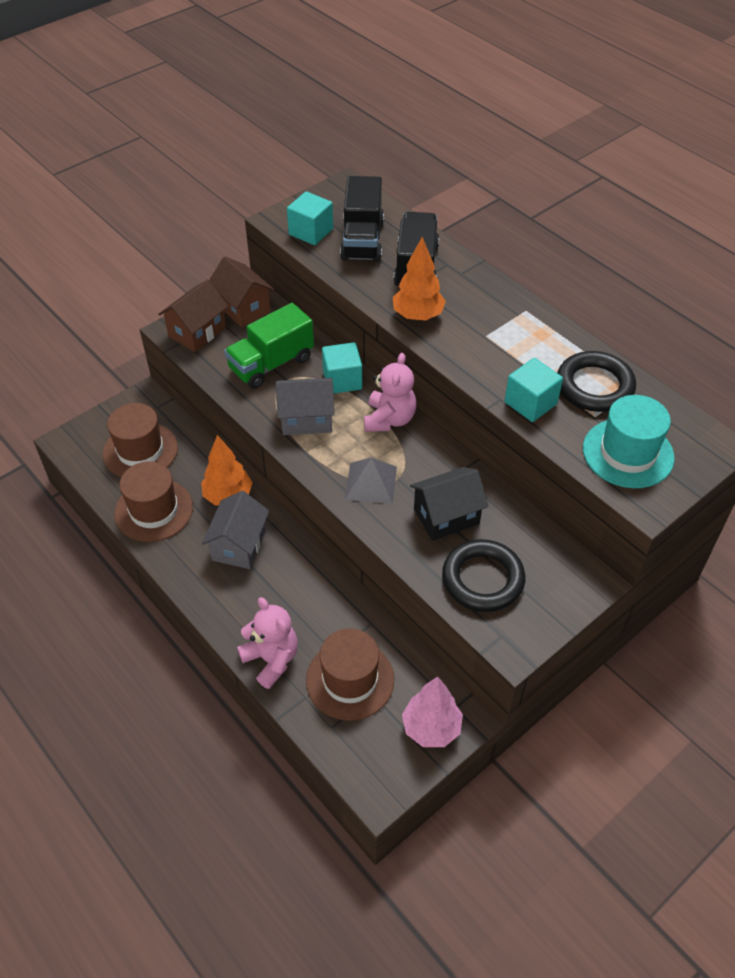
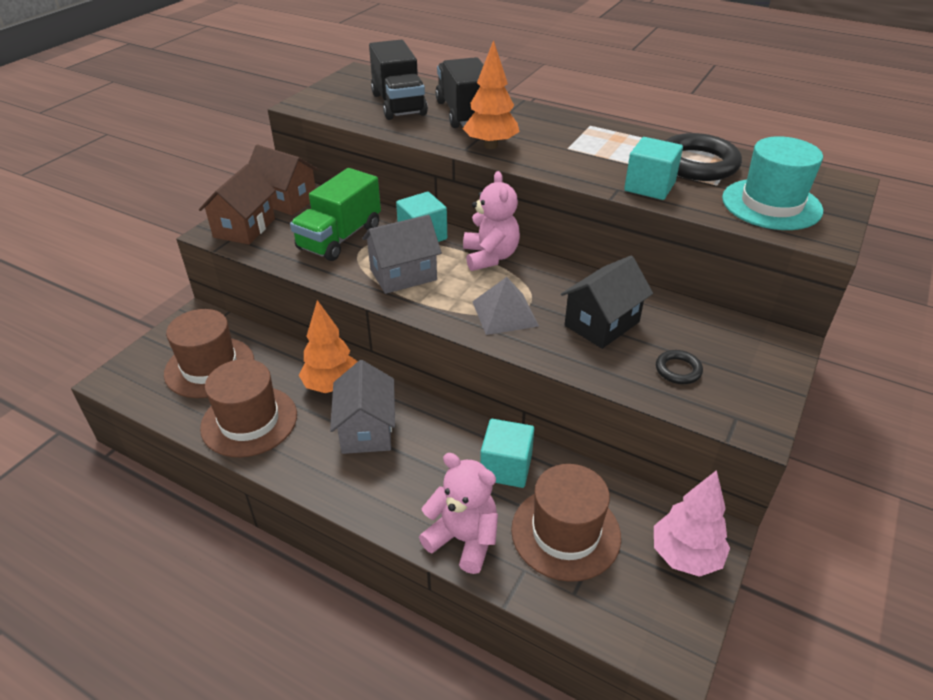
camera: 20 degrees left, 10 degrees down
turquoise cube [287,191,333,245] -> turquoise cube moved to [480,419,534,488]
black ring [442,539,525,612] -> black ring [656,350,703,384], size x0.48

